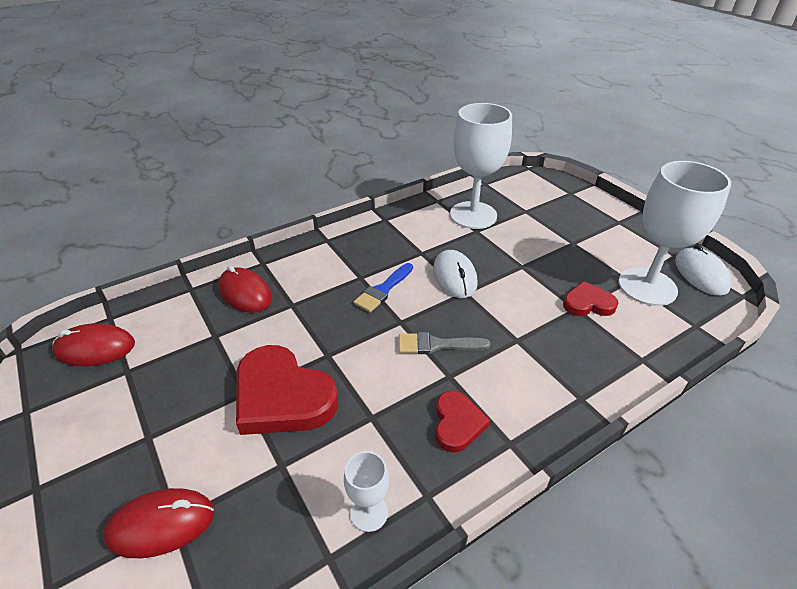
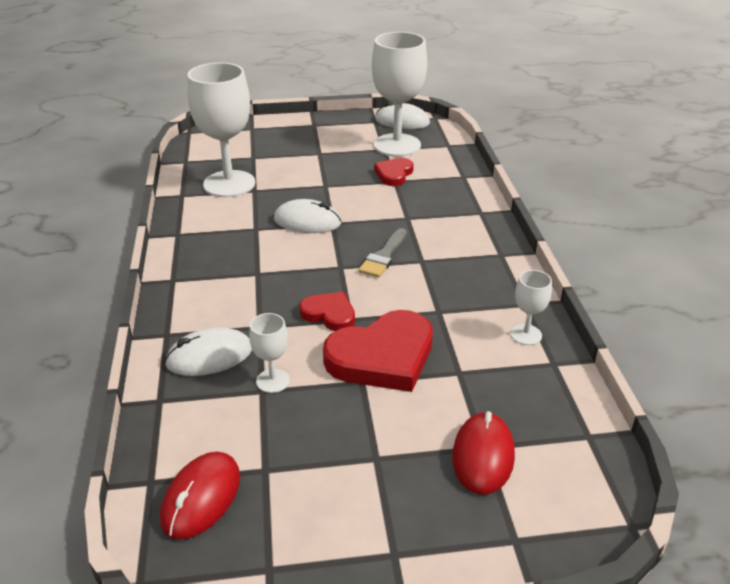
camera: 65 degrees left, 5 degrees down
red mouse [218,266,272,313] -> white mouse [164,327,252,376]
blue brush [353,263,413,312] -> none
red heart [435,391,490,453] -> red heart moved to [299,292,355,331]
none -> white goblet [249,313,290,393]

